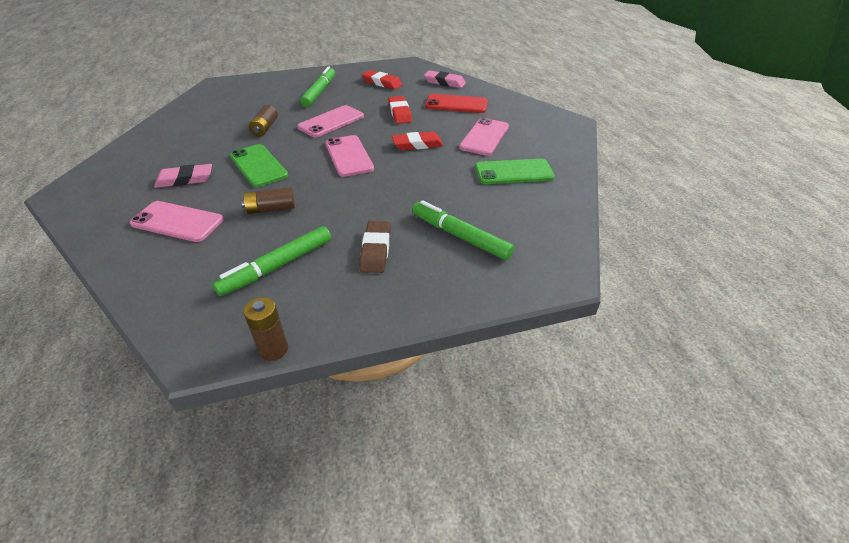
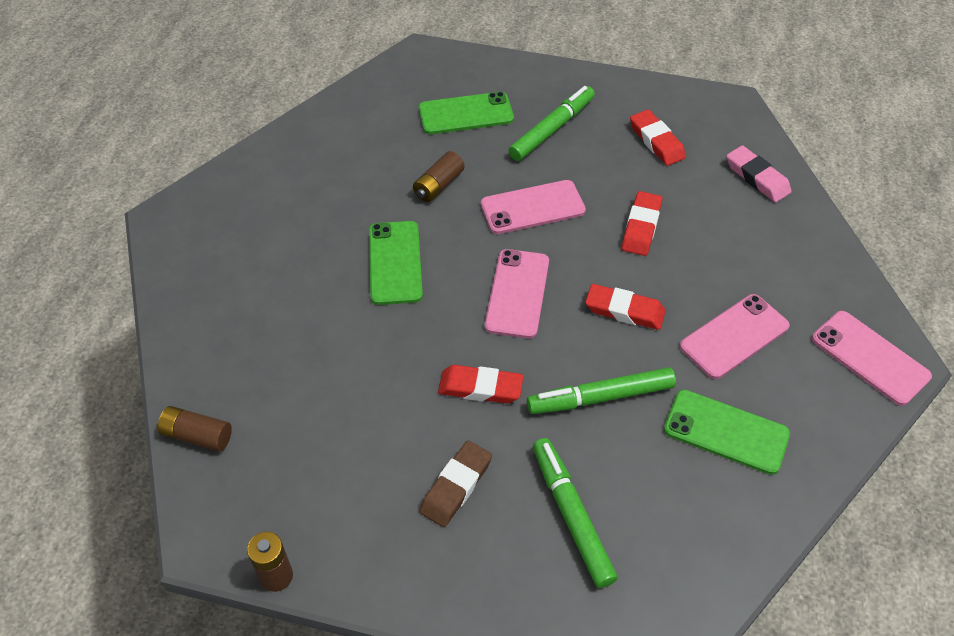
camera: 30 degrees right, 10 degrees up
pink phone [129,201,224,242] -> pink phone moved to [812,311,932,406]
pink eraser [154,164,212,188] -> none
green marker [212,226,331,296] -> green marker moved to [527,367,676,414]
brown battery [242,187,295,214] -> brown battery moved to [158,406,232,452]
red phone [425,94,488,113] -> none
none -> green phone [419,92,514,134]
none -> red eraser [438,365,523,403]

